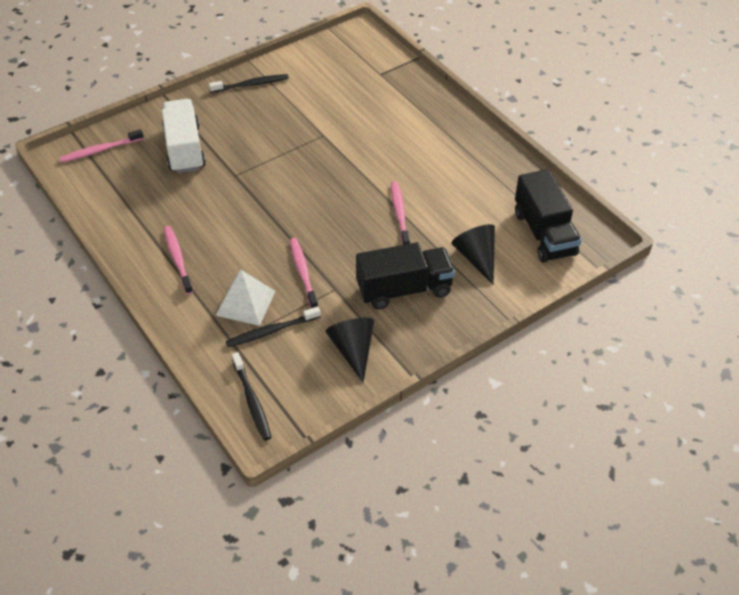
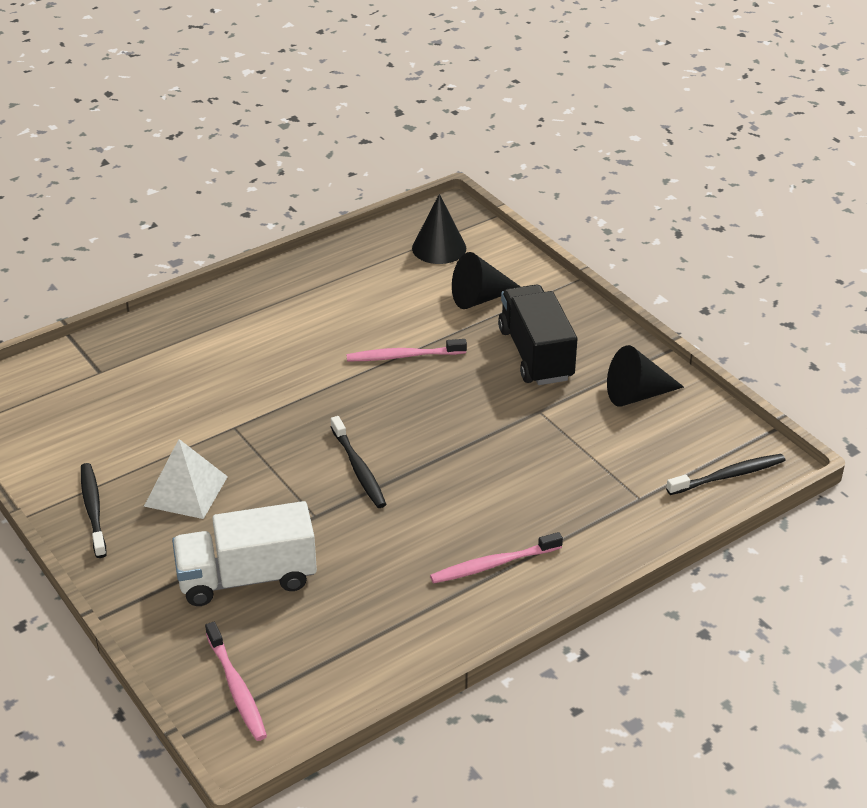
camera: 90 degrees left, 10 degrees down
white pyramid [216,270,276,326] -> white pyramid moved to [144,439,228,519]
black toothbrush [225,306,321,347] -> black toothbrush moved to [331,416,386,508]
pink toothbrush [290,238,318,308] -> none
black truck [515,169,582,263] -> black cone [412,194,466,264]

